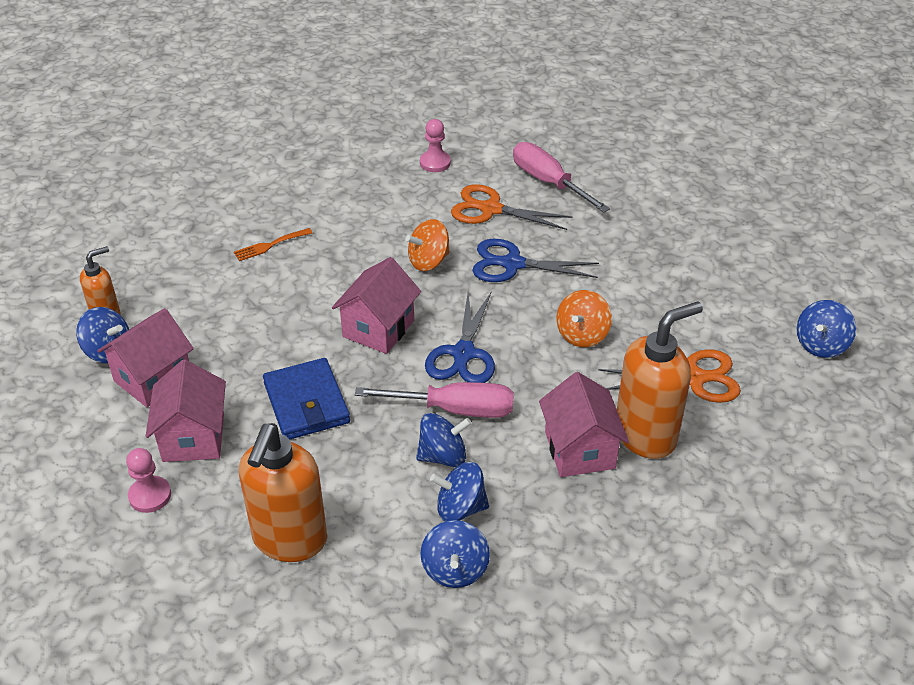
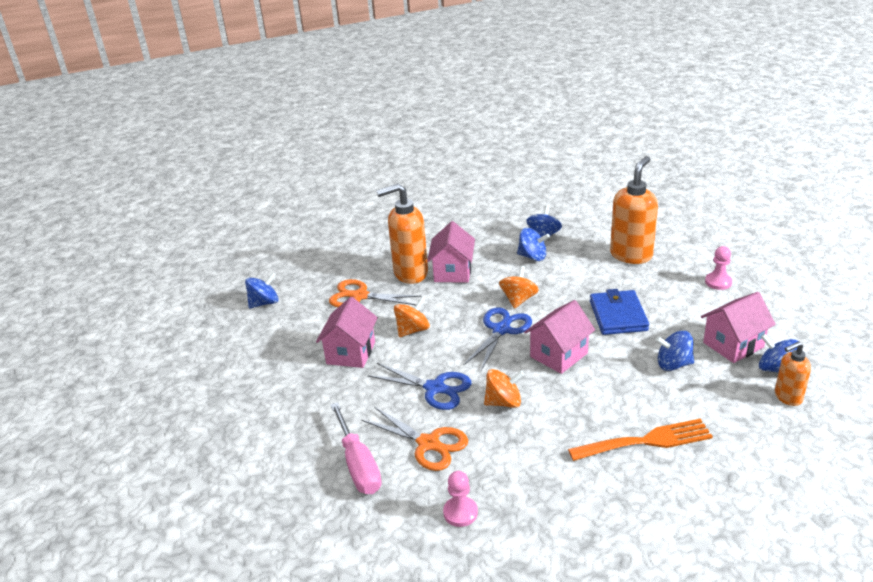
camera: 160 degrees left, 10 degrees down
pink house [146,359,226,462] -> pink house moved to [316,297,378,368]
orange fork [234,228,312,261] -> orange fork [568,418,713,461], size x1.88
pink screwdriver [355,382,514,418] -> orange spinning top [499,266,539,309]
blue spinning top [416,413,472,467] -> blue spinning top moved to [656,331,694,371]

